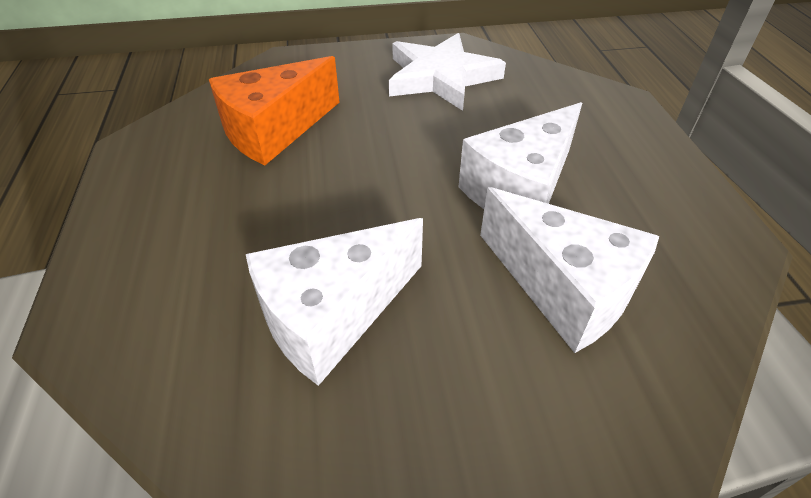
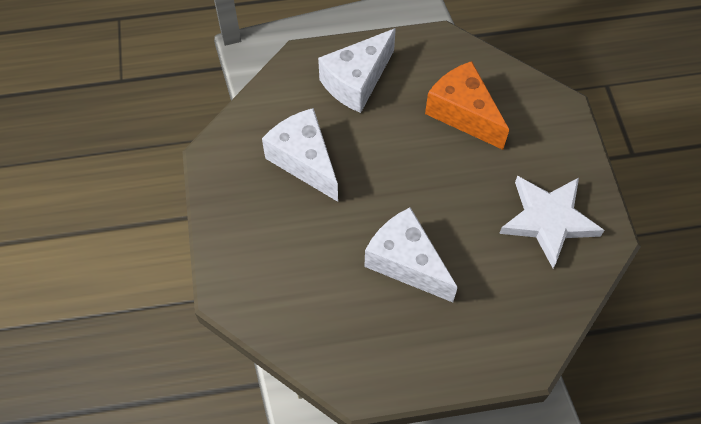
camera: 90 degrees right, 15 degrees up
white cheese [480,187,659,353] -> white cheese moved to [318,28,396,113]

